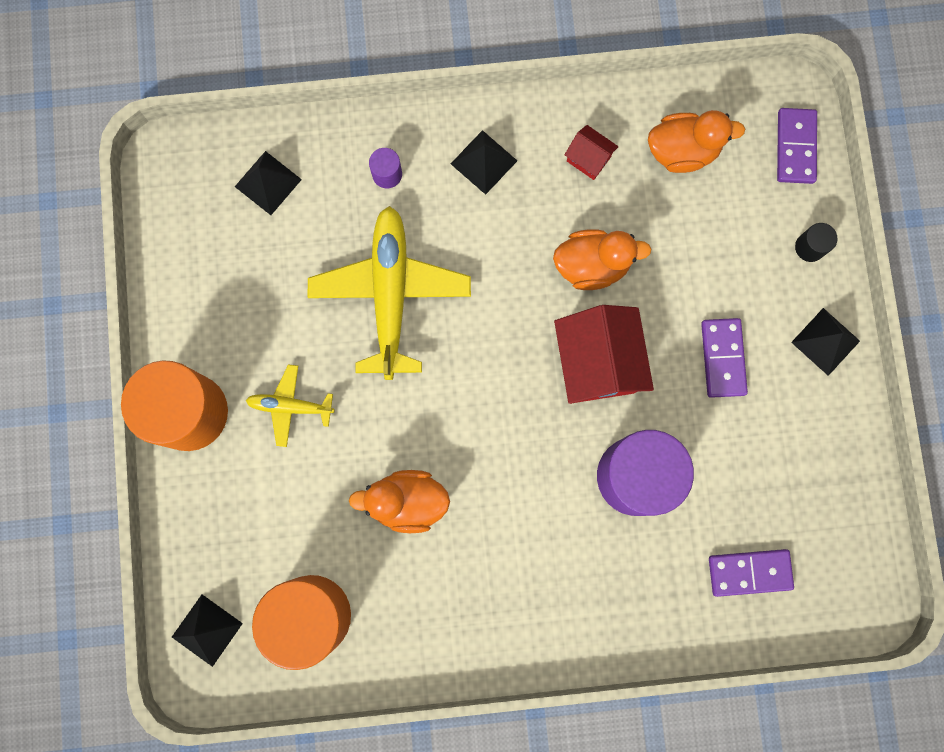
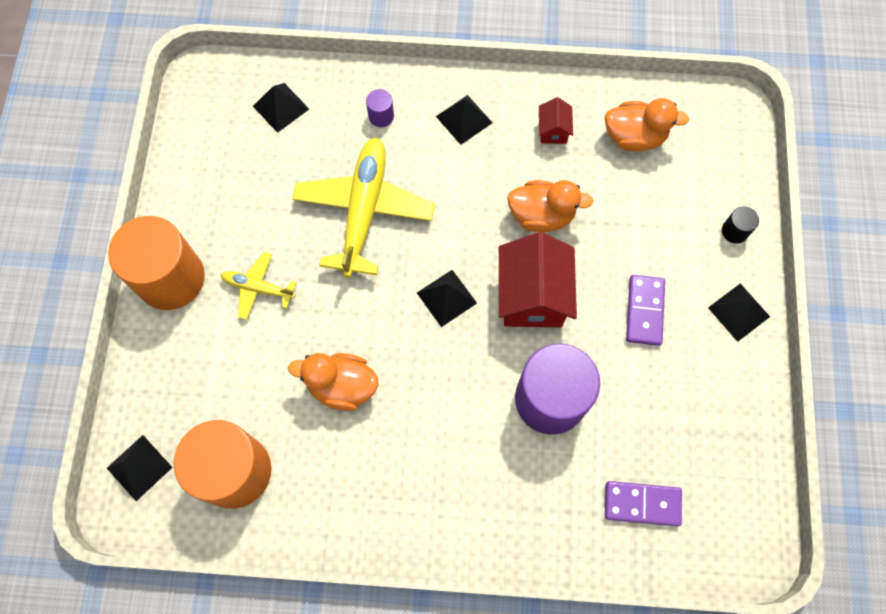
camera: 10 degrees right, 10 degrees down
red house [565,125,619,180] -> red house turned 45 degrees clockwise [539,97,573,144]
purple domino [777,108,817,184] -> none
none -> black pyramid [417,270,477,327]

